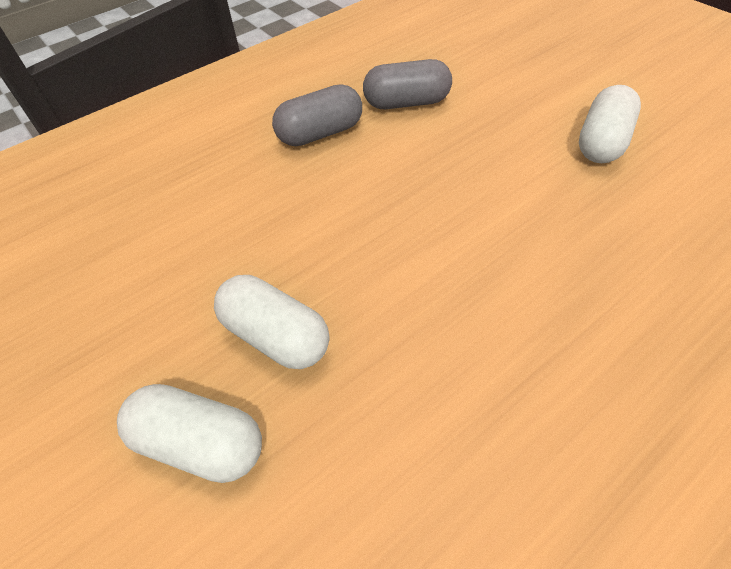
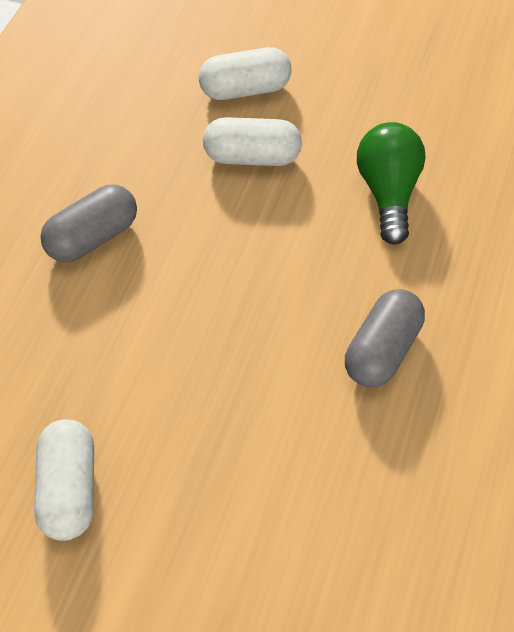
camera: 145 degrees right, 5 degrees up
grey capsule [363,59,452,109] -> grey capsule moved to [40,184,137,262]
none -> green light bulb [357,122,426,245]

